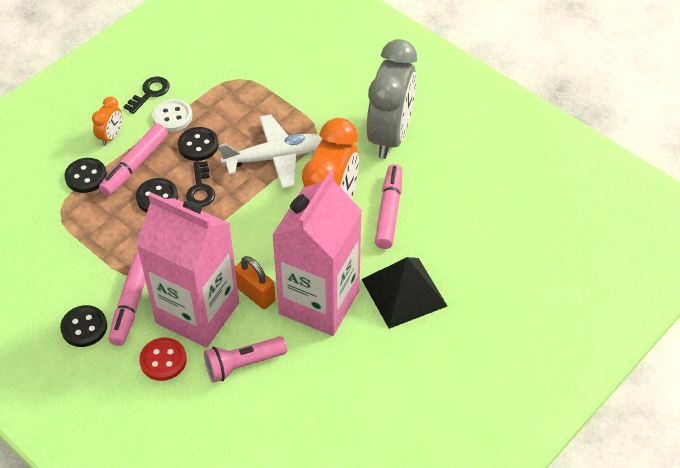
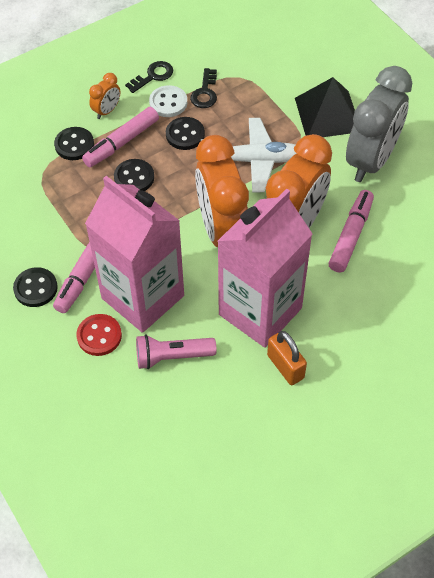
camera: 15 degrees right, 5 degrees up
black key [186,161,215,207] -> black key moved to [190,68,217,108]
orange padlock [235,256,275,309] -> orange padlock moved to [267,331,307,385]
black pyramid [361,257,447,329] -> black pyramid moved to [295,77,355,137]
none -> orange clock [195,135,249,247]

